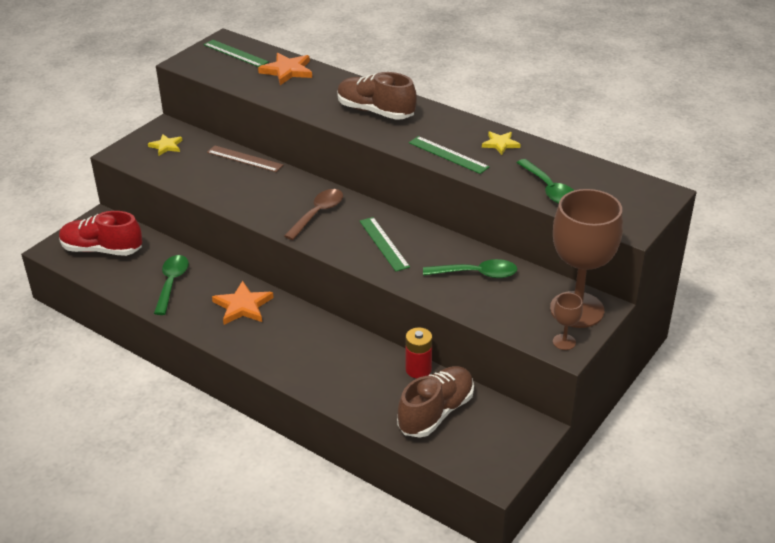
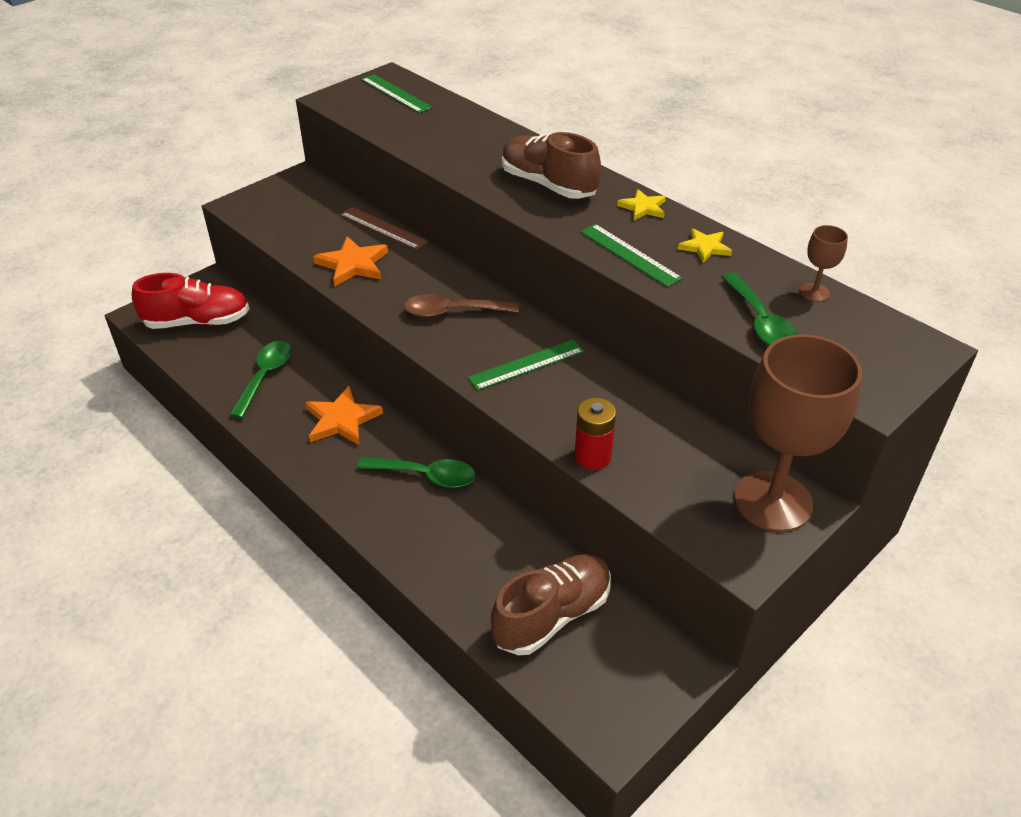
camera: 10 degrees right, 5 degrees up
red shoe [59,211,142,256] -> red shoe turned 150 degrees clockwise [132,273,249,329]
yellow star [148,134,183,156] -> yellow star moved to [617,189,666,220]
orange star [258,53,312,85] -> orange star moved to [313,236,388,287]
brown spoon [284,189,343,240] -> brown spoon turned 135 degrees counterclockwise [404,294,519,317]
green ruler [360,217,410,272] -> green ruler turned 75 degrees clockwise [468,339,584,391]
red battery [405,327,432,378] -> red battery moved to [575,398,616,470]
green spoon [423,259,518,278] -> green spoon moved to [357,457,475,488]
brown goblet [553,293,583,350] -> brown goblet moved to [800,225,848,302]

